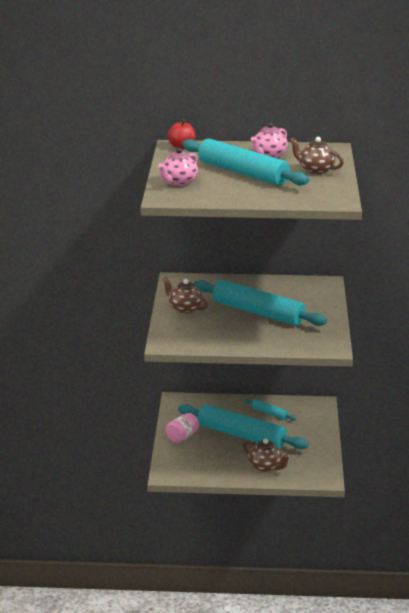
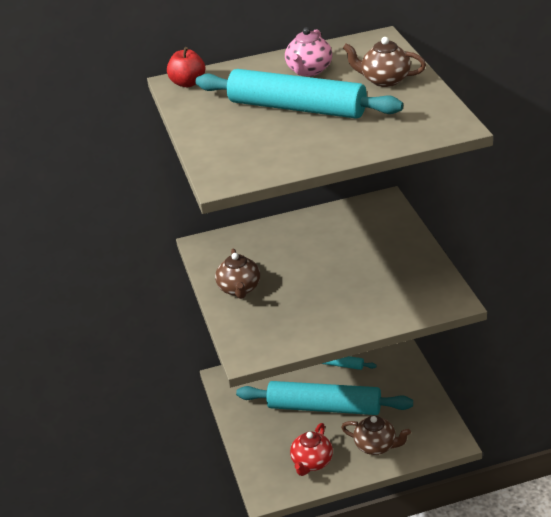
camera: 15 degrees left, 10 degrees up
pink teapot [158,148,198,186] -> none
brown teapot [162,277,208,314] -> brown teapot turned 120 degrees counterclockwise [215,249,260,299]
pink jar [166,413,199,443] -> none
turquoise rolling pin [194,280,327,326] -> none
none -> red teapot [290,423,333,476]

